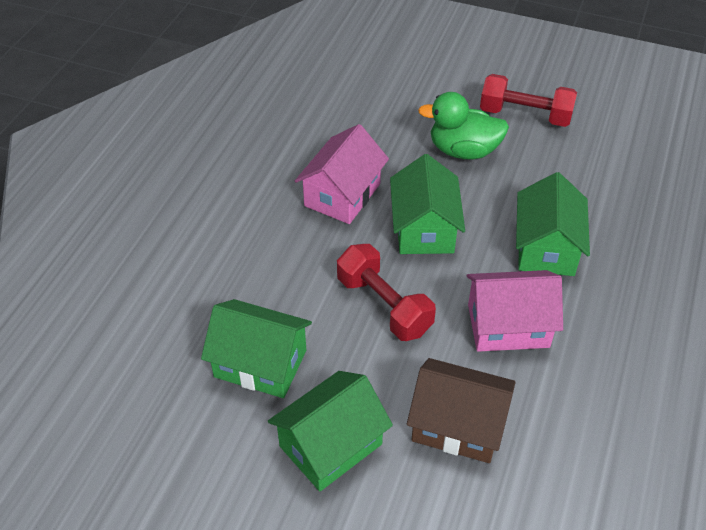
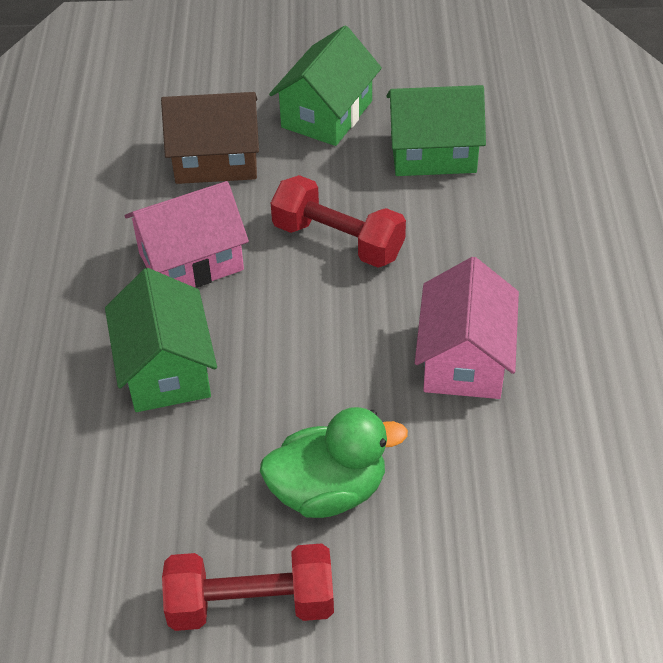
camera: 160 degrees right, 0 degrees up
green house [390,154,465,254] -> none

